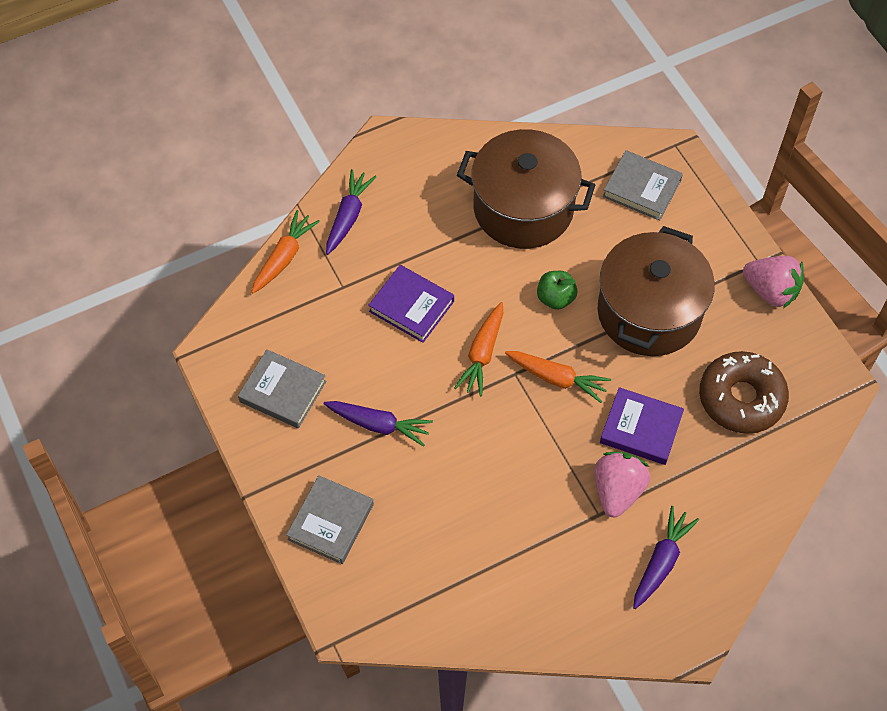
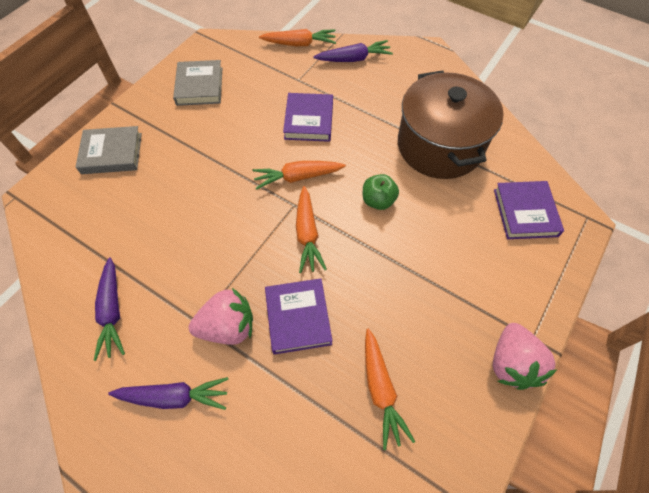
camera: 60 degrees right, 0 degrees up
purple carrot [324,401,433,447] -> purple carrot moved to [94,257,125,361]
brown pot [598,226,715,356] -> none
grey book [603,150,683,221] -> purple book [494,181,564,239]
brown donut [699,351,789,434] -> orange carrot [365,328,415,450]

